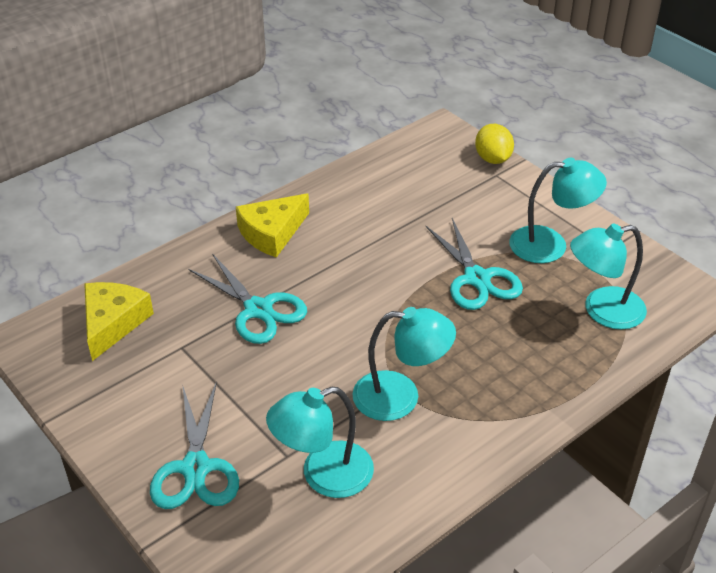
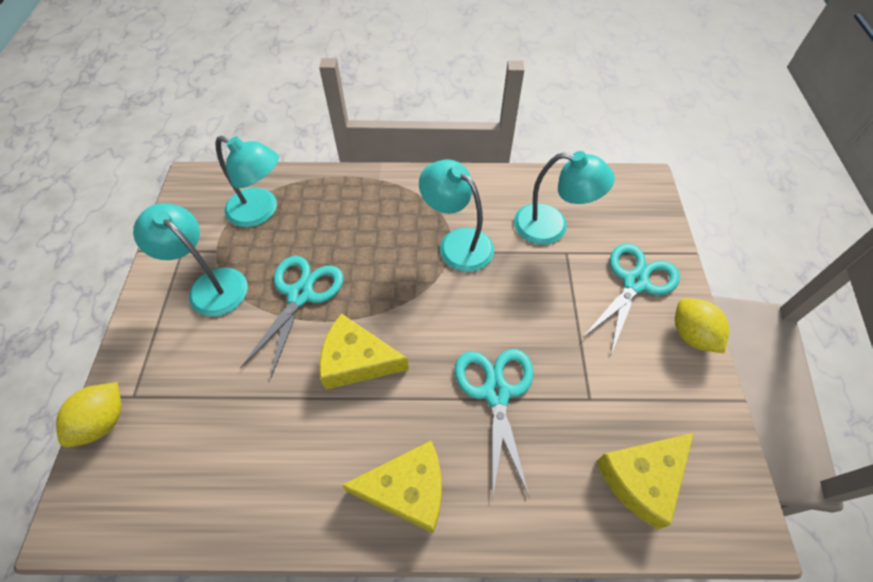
camera: 140 degrees left, 15 degrees up
none -> yellow cheese [319,313,409,390]
none -> yellow lemon [675,298,729,353]

